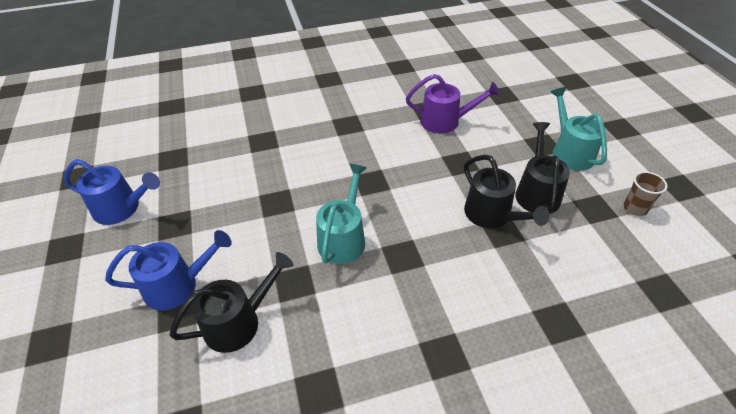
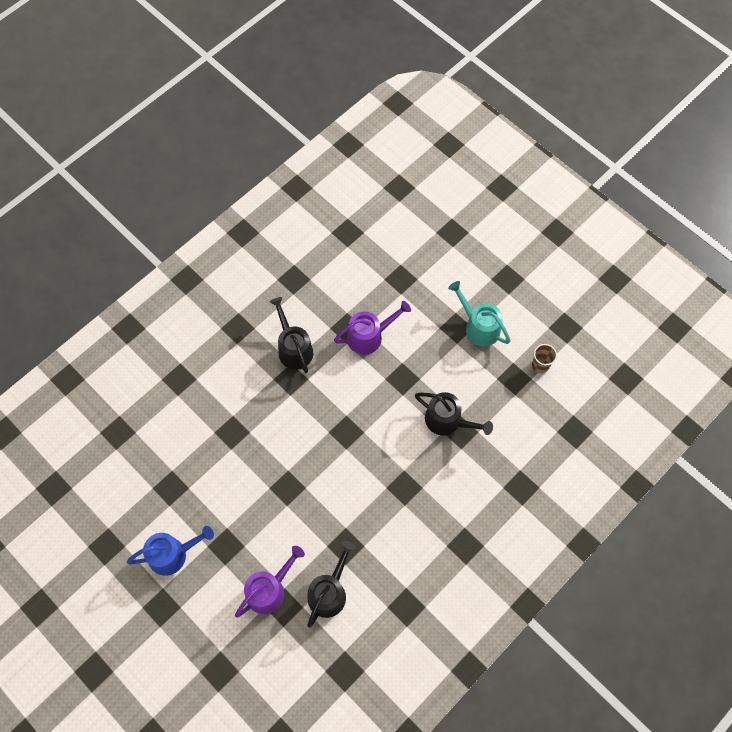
camera: 30 degrees left, 20 degrees up
blue watering can [105,230,232,311] -> purple watering can [235,546,305,617]
turquoise watering can [316,164,367,264] -> none
black watering can [515,122,570,214] -> black watering can moved to [270,297,313,373]

